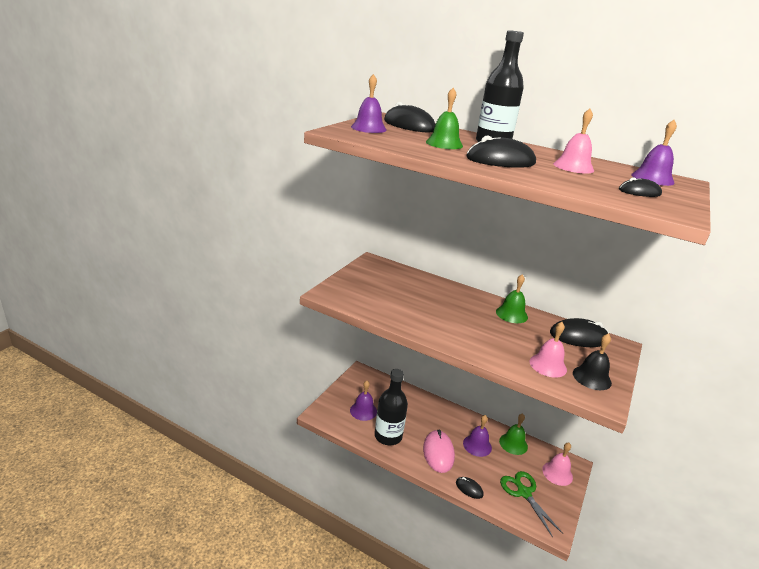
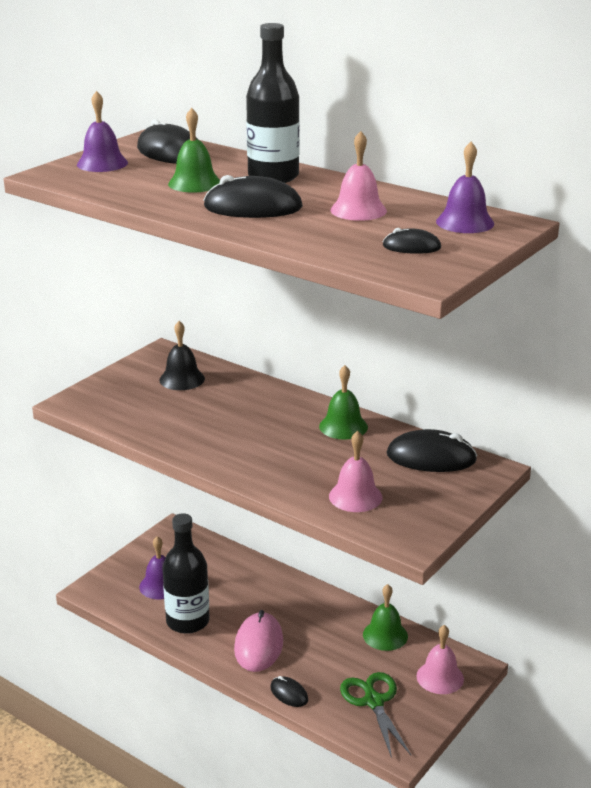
camera: 10 degrees right, 0 degrees up
purple bell [463,415,492,457] -> none
black bell [573,333,612,390] -> black bell moved to [159,321,205,390]

